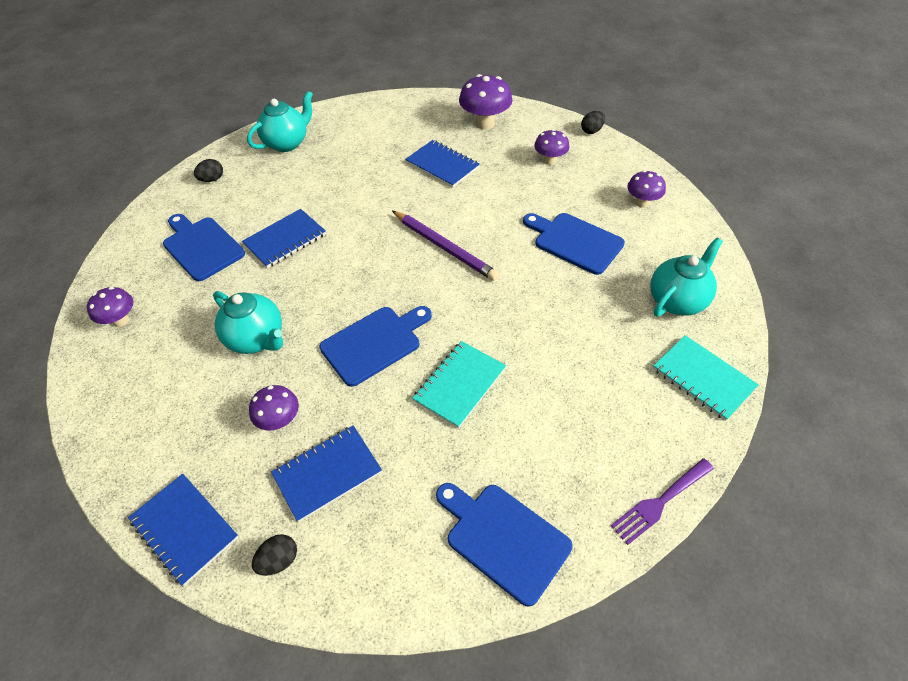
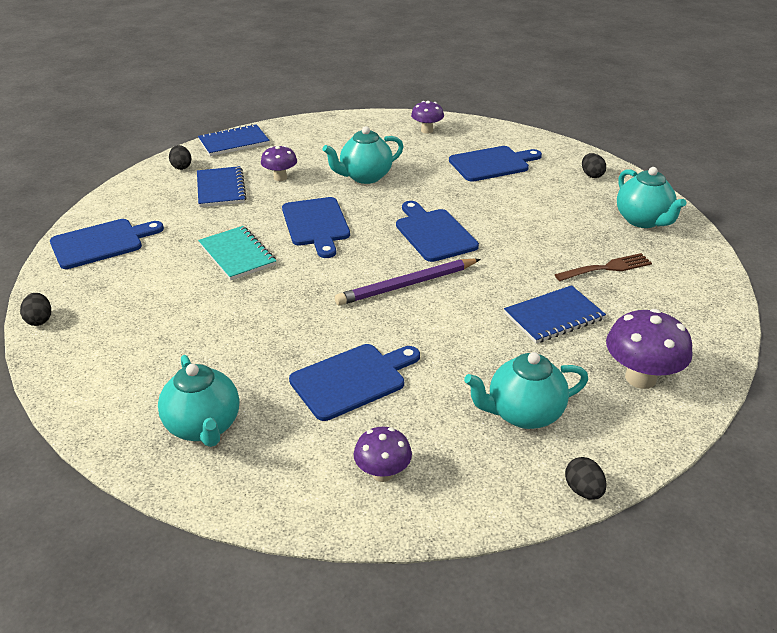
camera: 110 degrees right, 15 degrees down
blue notebook [242,209,326,268] -> none
purple mushroom [534,129,570,165] -> turquoise teapot [464,352,588,429]
purple fork [611,458,714,545] -> black egg [20,293,51,326]
turquoise notebook [653,335,759,421] -> none
none -> blue cutting board [396,201,479,262]
none -> brown fork [555,253,652,281]

